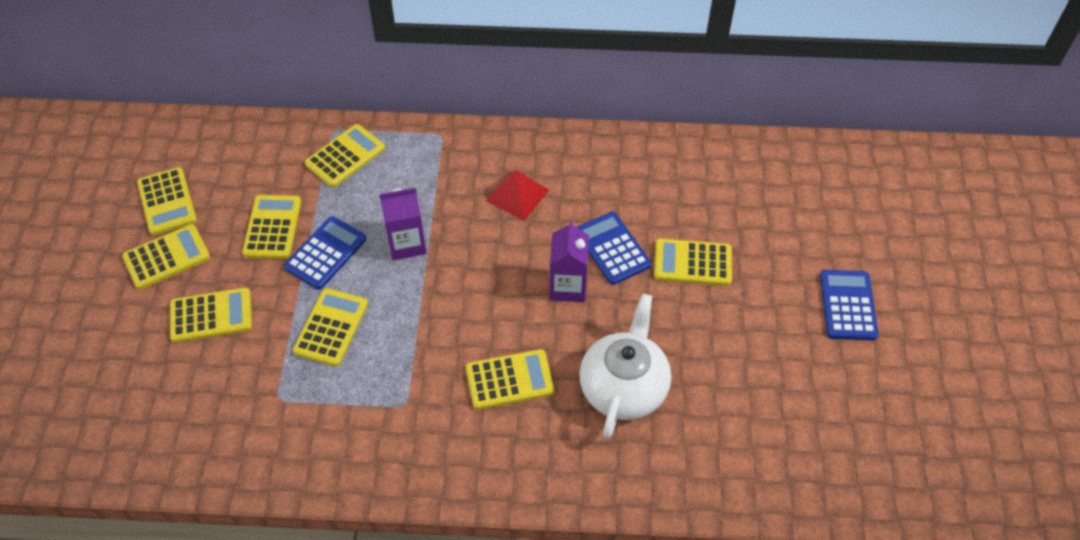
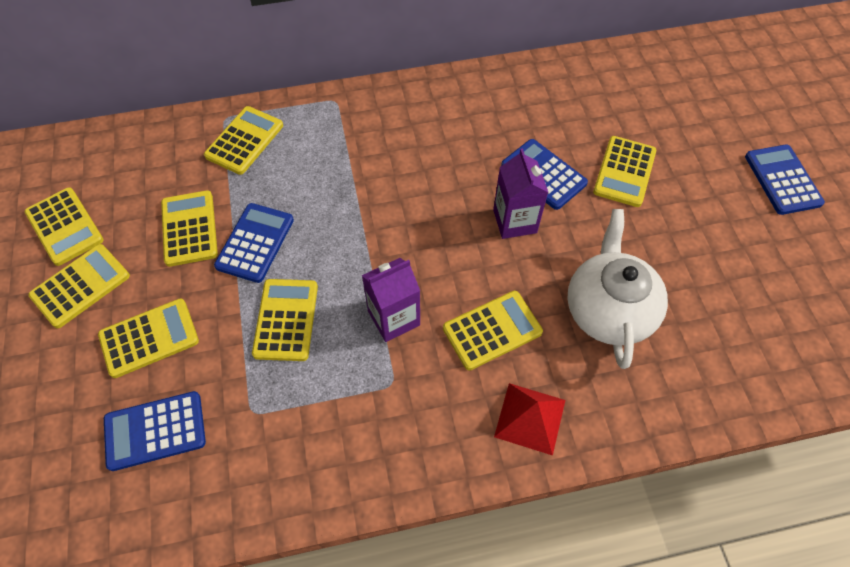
camera: 15 degrees left, 5 degrees up
purple carton [379,188,427,260] -> purple carton moved to [362,258,420,342]
red pyramid [486,170,549,221] -> red pyramid moved to [494,383,565,456]
yellow calculator [654,238,732,286] -> yellow calculator turned 60 degrees counterclockwise [593,136,656,207]
none -> blue calculator [104,391,206,471]

